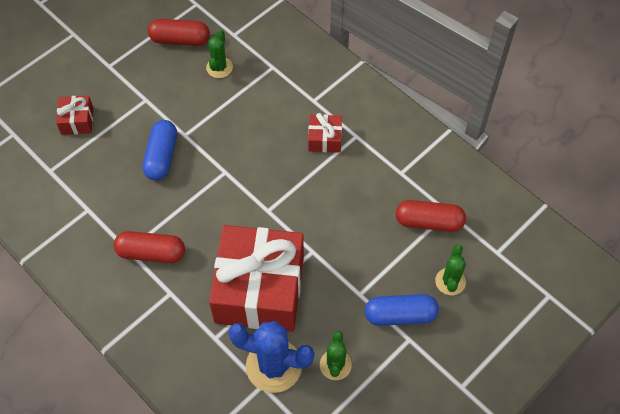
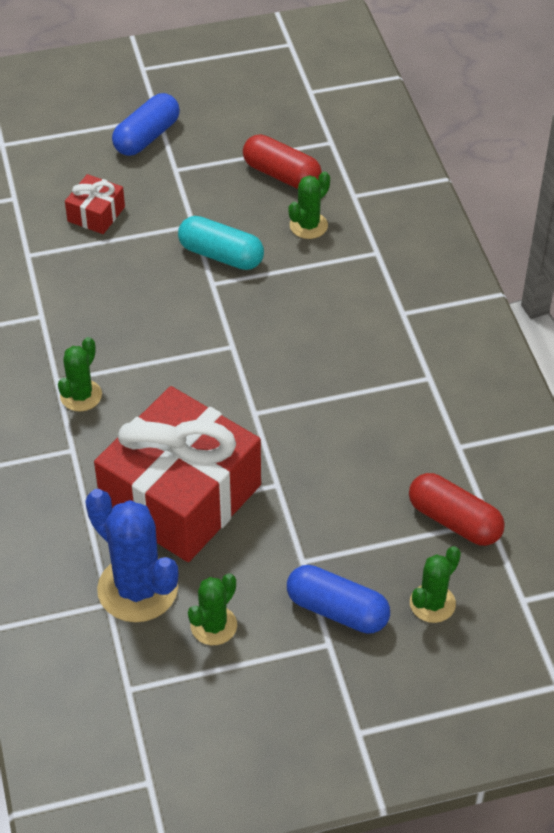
camera: 30 degrees right, 10 degrees down
red capsule [114,231,185,263] -> green cactus [58,337,102,411]
blue capsule [143,120,177,181] -> blue capsule moved to [112,93,180,156]
red gift [308,113,342,153] -> none
none -> turquoise capsule [178,216,264,270]

